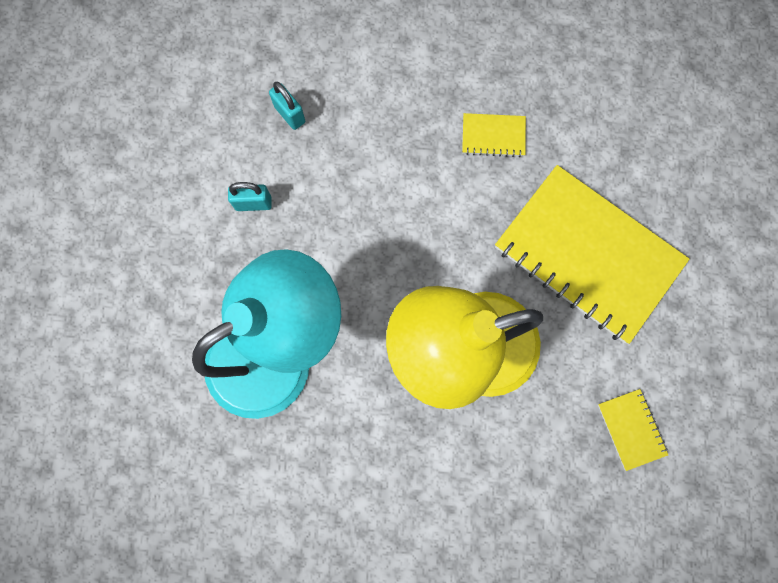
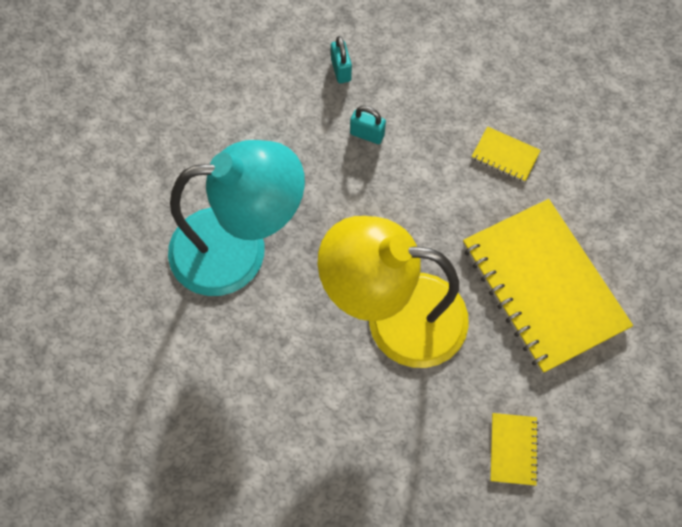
camera: 25 degrees right, 10 degrees down
turquoise padlock [228,182,272,211] -> turquoise padlock moved to [350,106,386,144]

